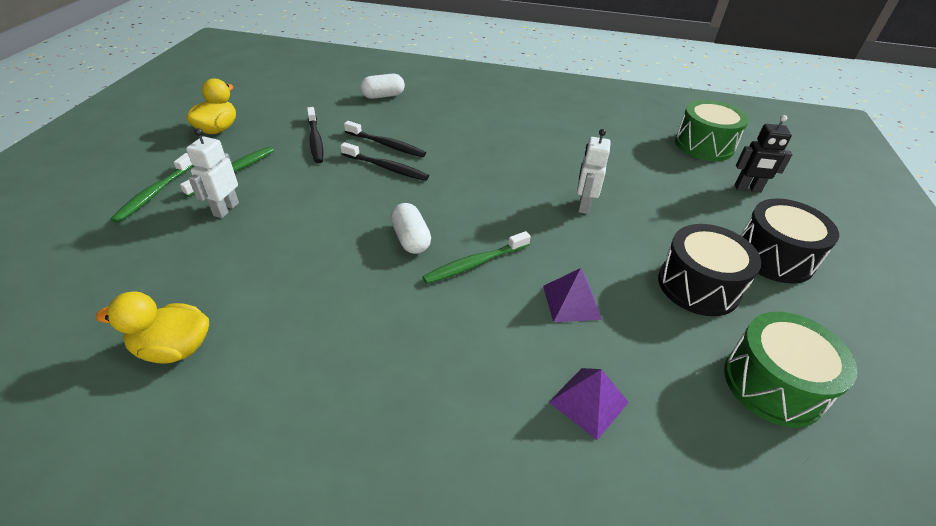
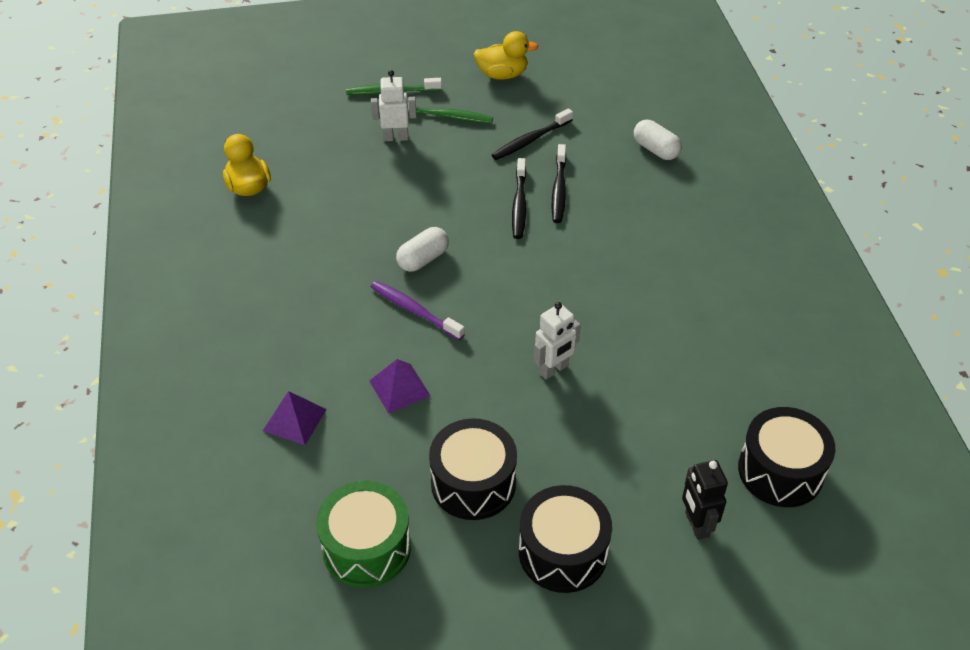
camera: 70 degrees right, 5 degrees up
green toothbrush [422,231,531,284] -> purple toothbrush [371,281,465,340]
white robot [577,129,611,214] -> white robot turned 150 degrees clockwise [534,302,581,380]
green drum [675,100,749,161] -> black drum [738,407,835,507]

